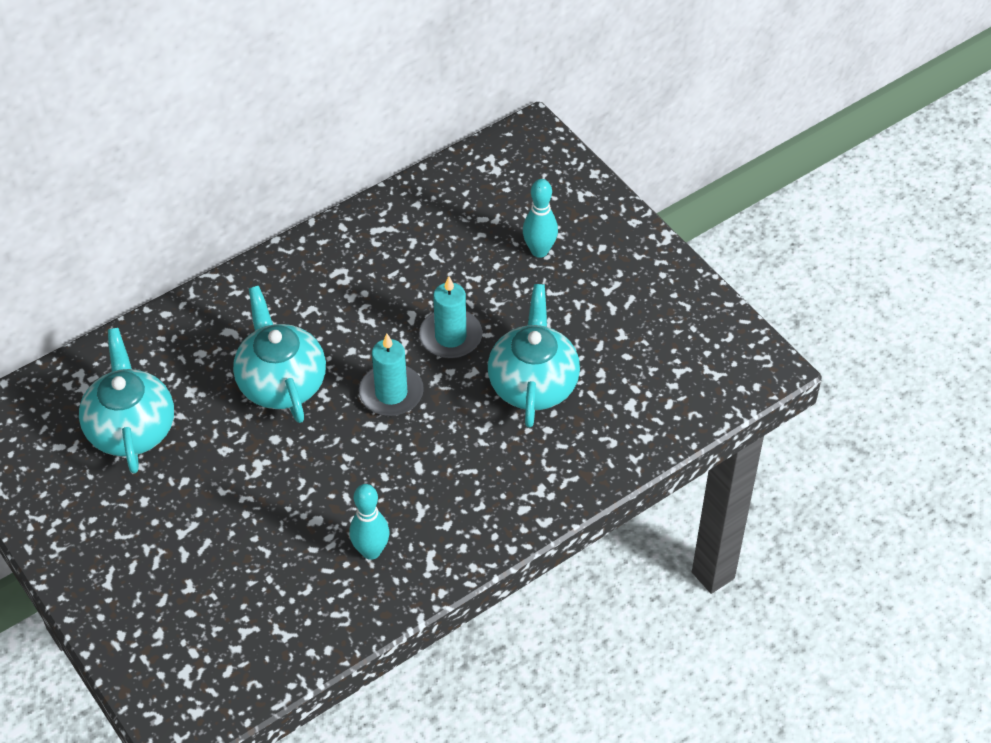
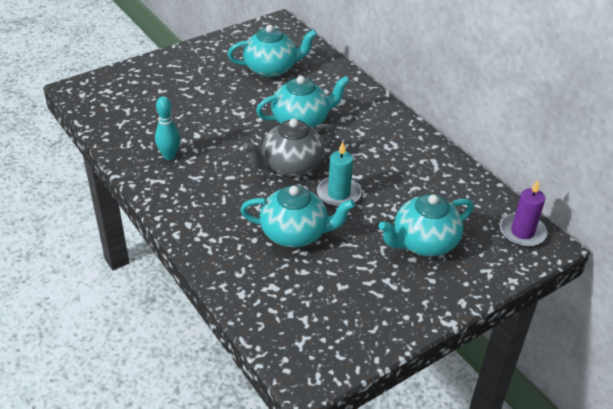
camera: 90 degrees right, 10 degrees down
turquoise candle [359,334,424,416] -> grey teapot [243,118,336,177]
turquoise bowling pin [523,179,558,258] -> turquoise teapot [379,194,473,257]
none -> purple candle [500,180,547,247]

